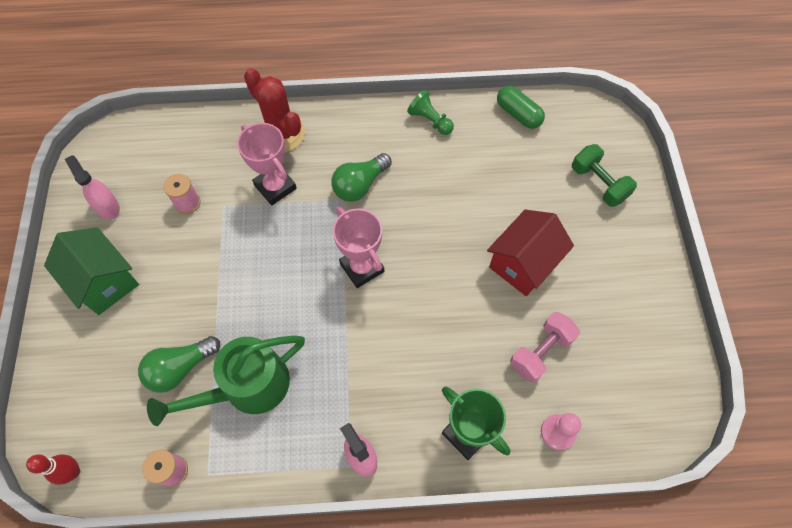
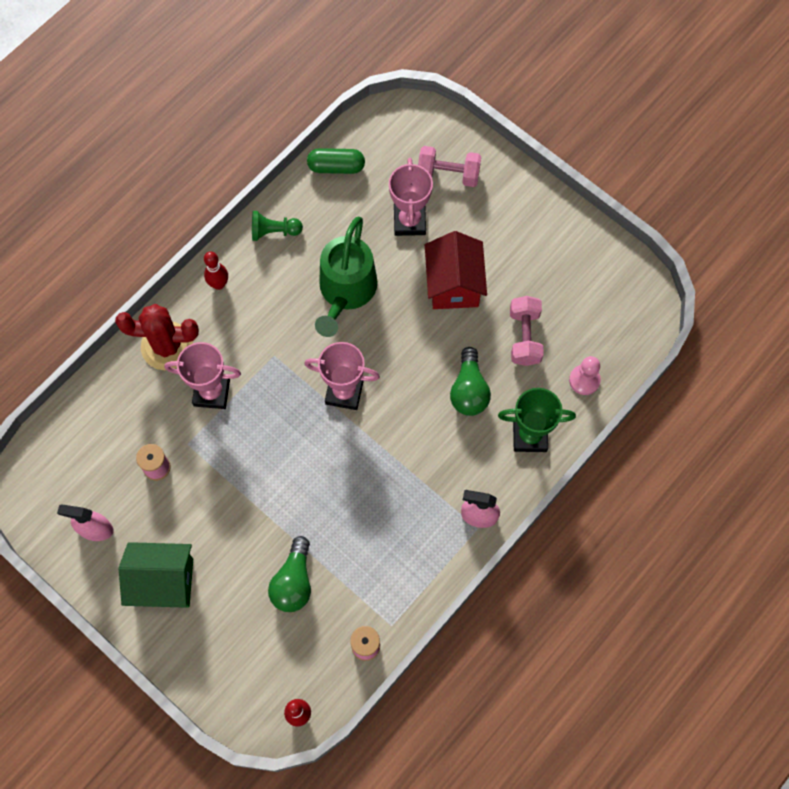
camera: 45 degrees left, 5 degrees up
green watering can [147,336,305,426] -> green watering can moved to [315,216,378,337]
green light bulb [331,153,392,202] -> green light bulb moved to [450,347,491,416]
green dumbbell [572,144,637,207] -> pink dumbbell [418,146,481,187]
none -> red bowling pin [204,252,228,290]
none -> pink trophy [389,158,433,236]

